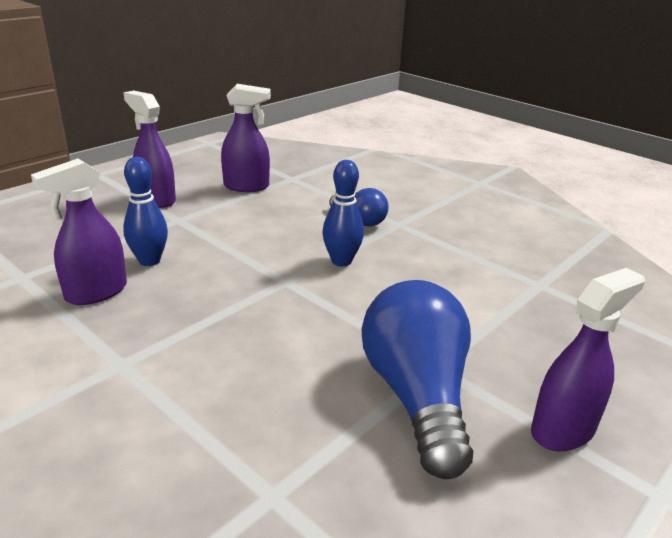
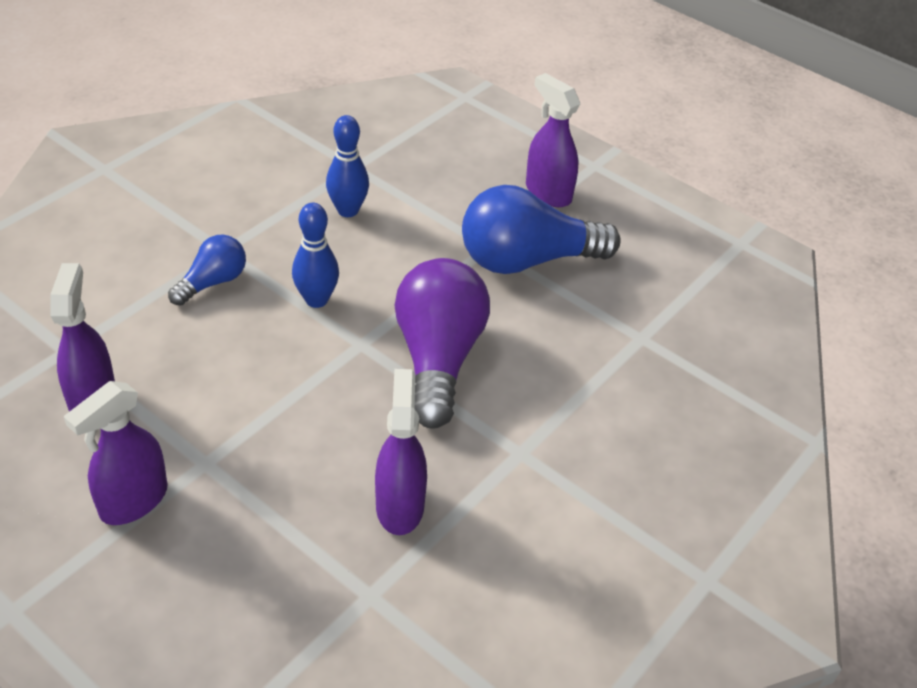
camera: 95 degrees left, 15 degrees up
purple spray bottle [31,158,127,305] -> purple spray bottle turned 135 degrees counterclockwise [375,369,427,535]
blue bowling pin [123,157,168,266] -> blue bowling pin moved to [326,115,369,217]
none -> purple light bulb [394,258,490,428]

